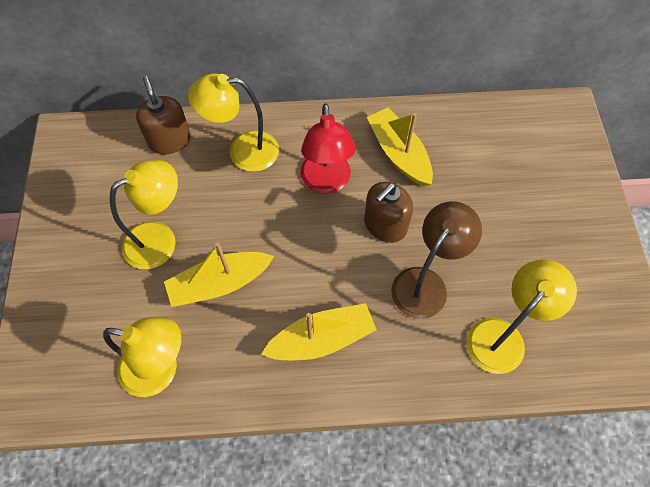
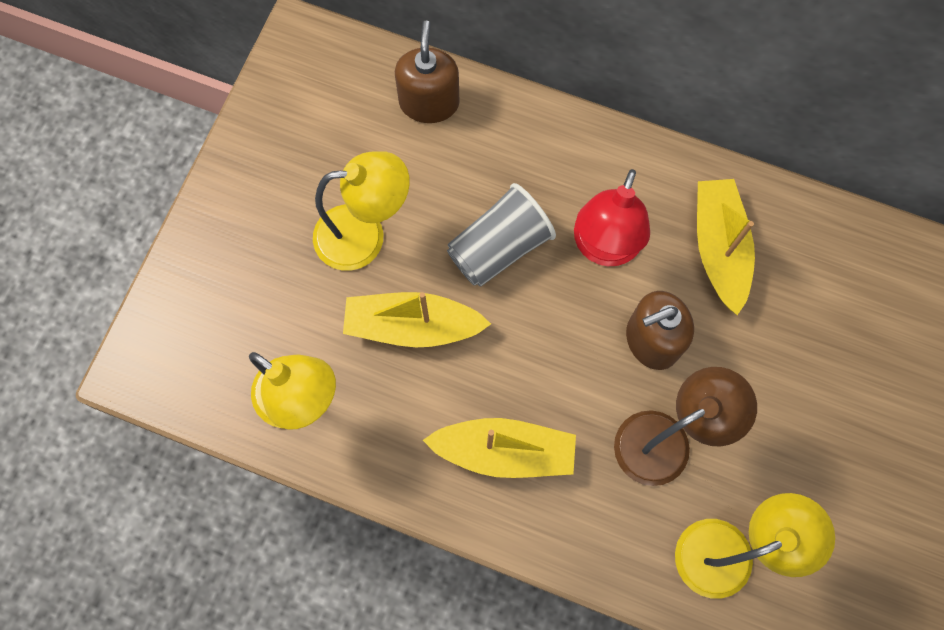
camera: 25 degrees right, 10 degrees up
yellow lamp [188,74,279,172] -> none
none -> grey cup [447,183,556,287]

